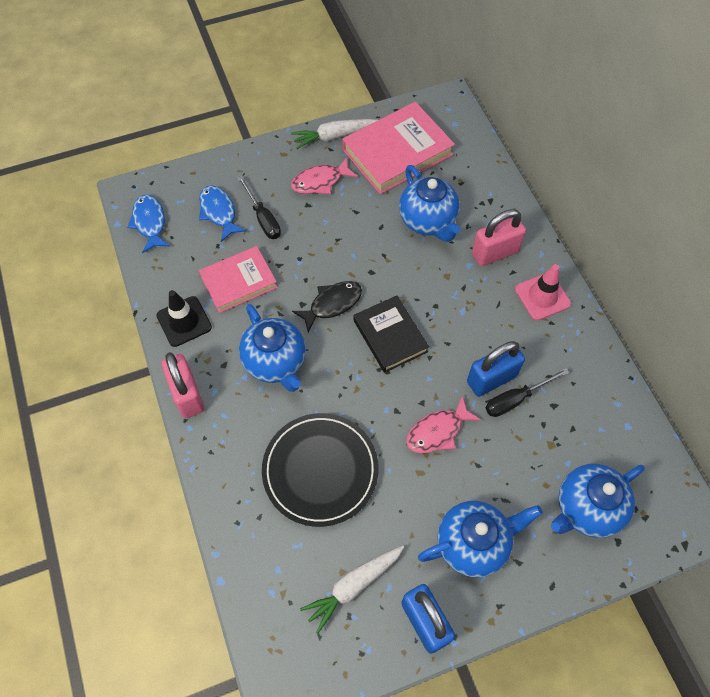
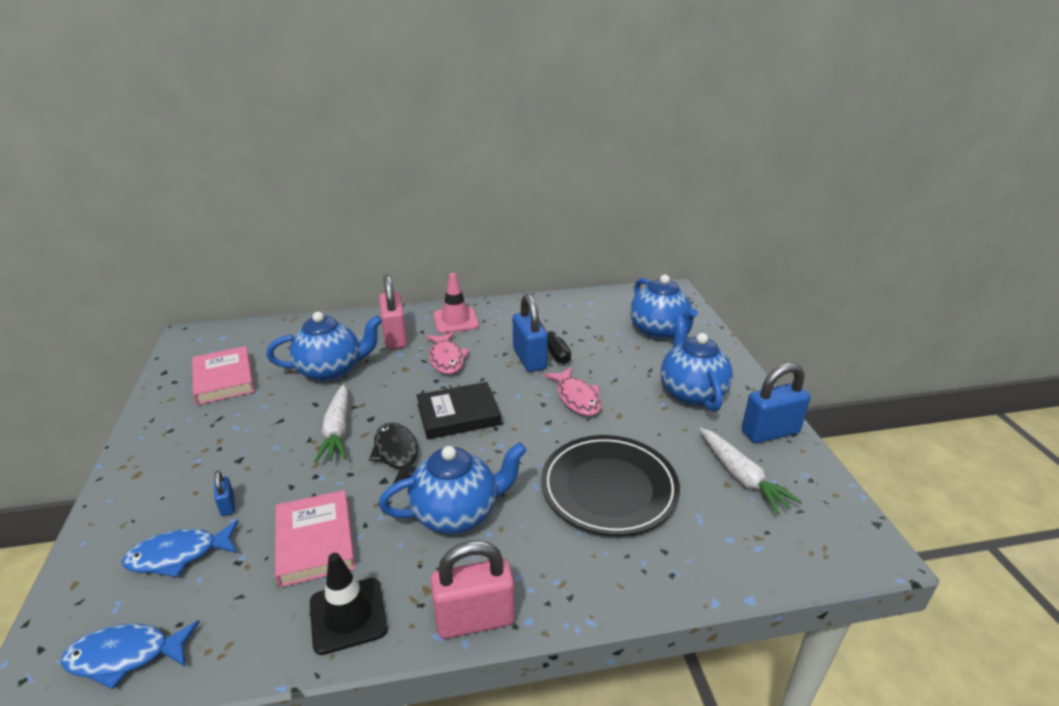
camera: 80 degrees left, 30 degrees down
black screwdriver [238,176,281,239] -> blue padlock [214,471,235,516]
white carrot [291,119,378,149] -> white carrot moved to [314,384,348,462]
pink fish [291,157,358,194] -> pink fish moved to [426,332,469,374]
pink book [342,102,455,194] -> pink book [192,346,254,405], size x0.65

